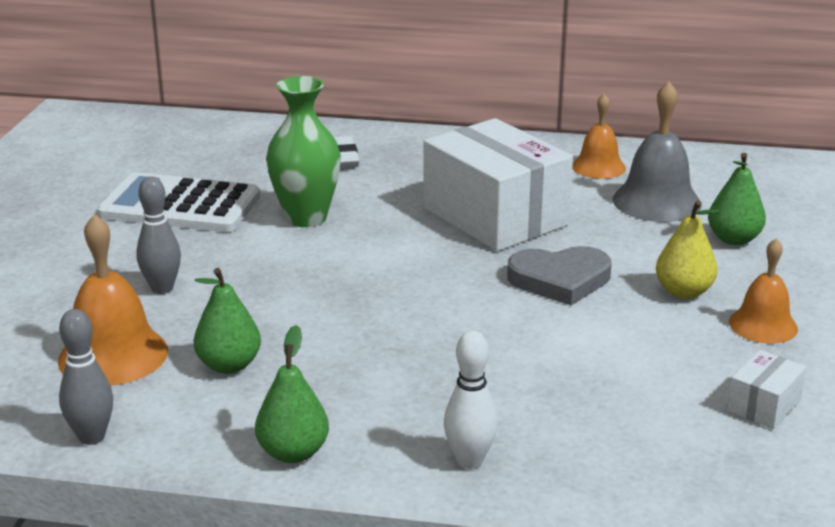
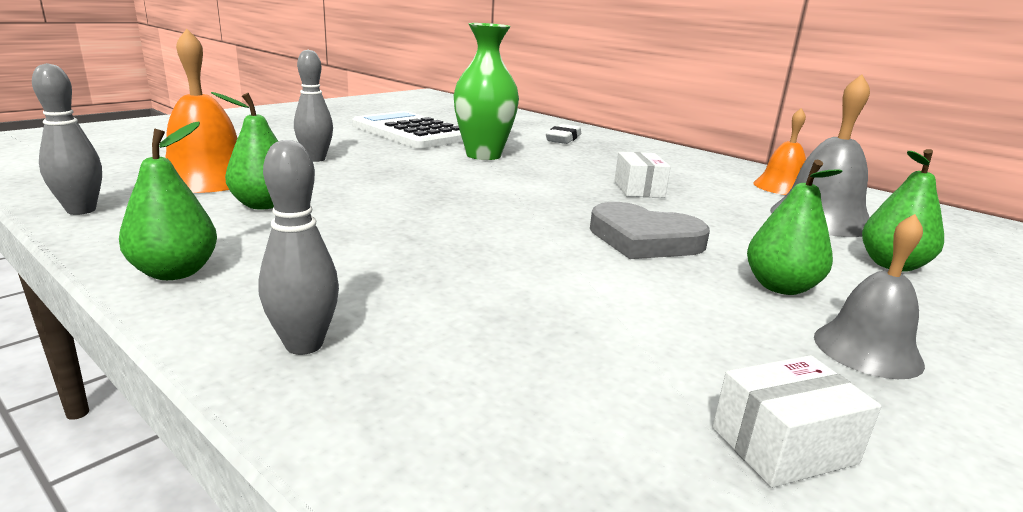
camera: 30 degrees right, 5 degrees down
white box [423,118,573,251] -> white box [614,152,671,198], size x0.42
white bowling pin [444,330,498,469] -> grey bowling pin [258,140,339,355]
yellow pear [656,200,720,299] -> green pear [747,160,843,295]
orange bell [729,238,798,344] -> grey bell [814,214,925,379]

